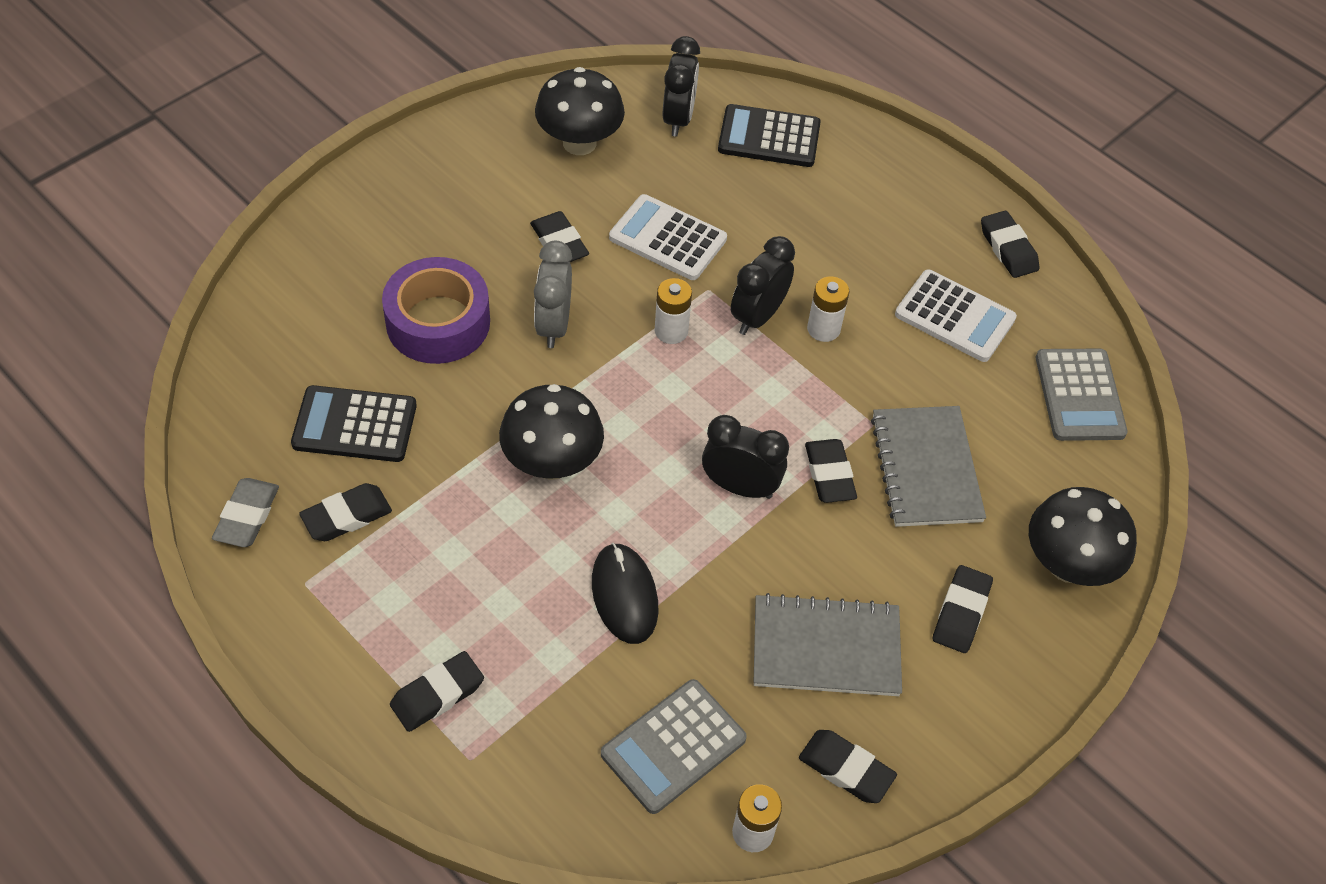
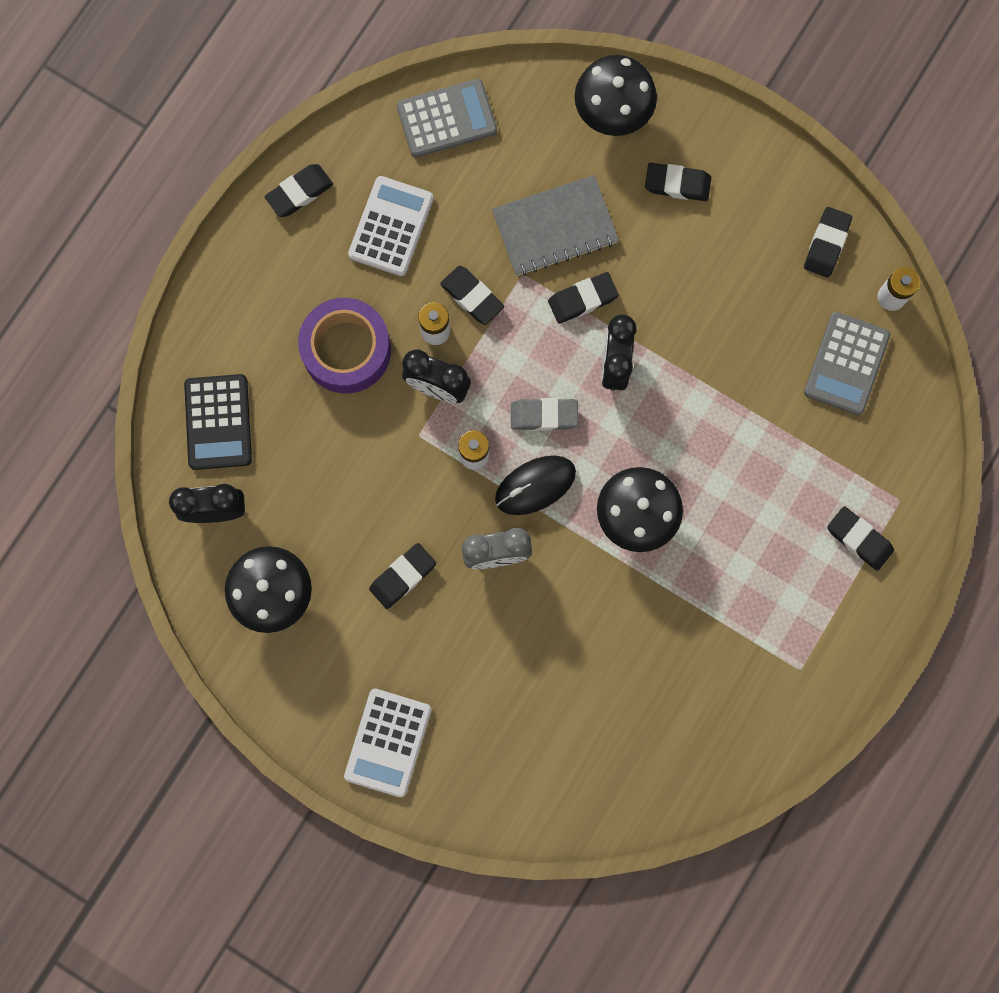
camera: 100 degrees left, 25 degrees up
grey eraser [212,478,279,547] -> grey eraser moved to [511,398,578,431]
black calculator [291,385,417,462] -> none
black eraser [299,483,392,541] -> black eraser moved to [440,266,504,325]
purple tape [382,257,490,364] -> purple tape moved to [298,298,391,393]
black mouse [592,543,658,644] -> black mouse moved to [495,456,576,515]
grey calculator [601,679,747,814] -> grey calculator turned 75 degrees clockwise [804,312,890,415]
white calculator [609,194,727,280] -> white calculator moved to [344,689,431,797]
grey notebook [754,593,902,696] -> none

